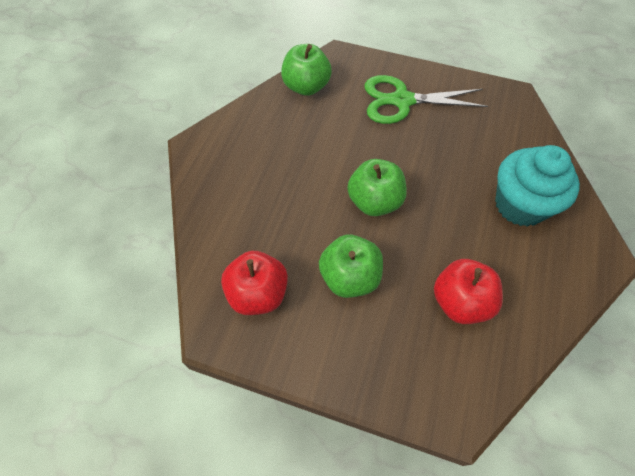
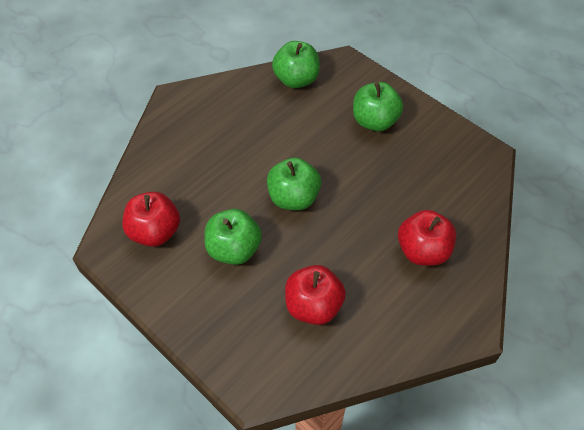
camera: 25 degrees right, 5 degrees down
green scissors [364,75,488,124] -> green apple [353,82,403,131]
turquoise cupcake [495,145,580,227] -> red apple [398,210,456,266]

